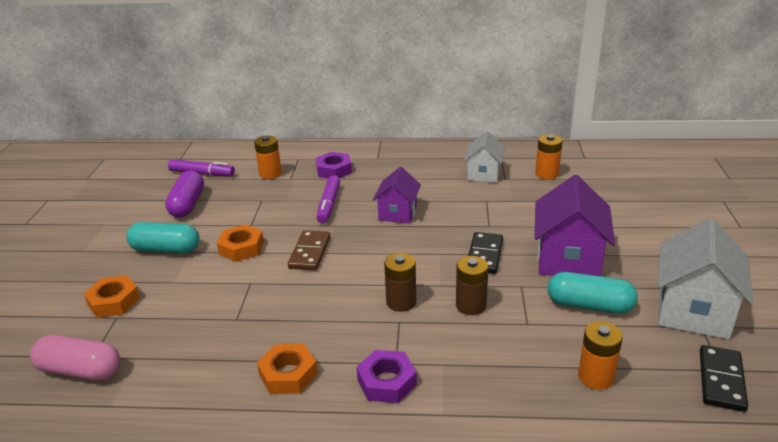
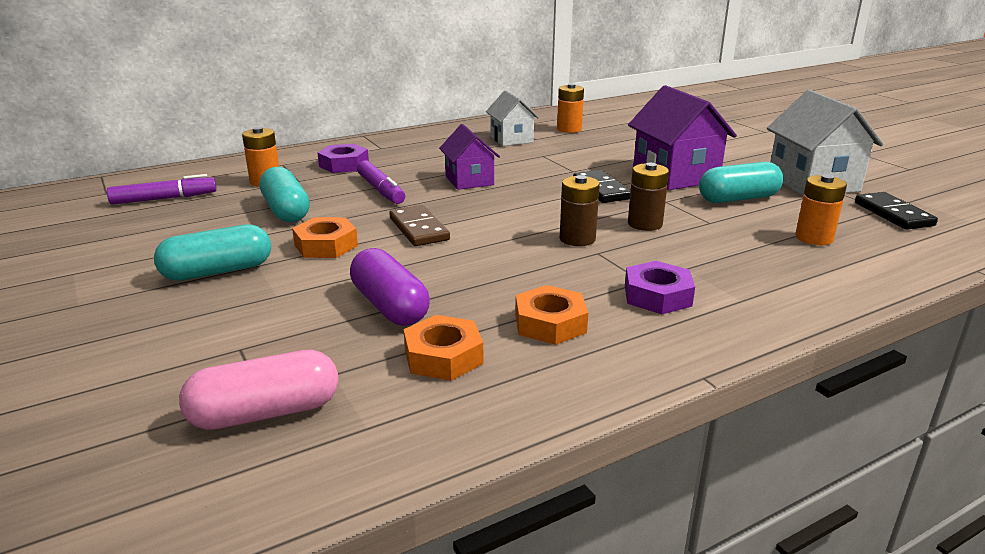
camera: 35 degrees left, 5 degrees down
orange nut [83,275,140,318] -> orange nut moved to [404,315,483,381]
purple capsule [165,171,204,218] -> purple capsule moved to [350,248,430,326]
none -> turquoise capsule [260,167,310,222]

